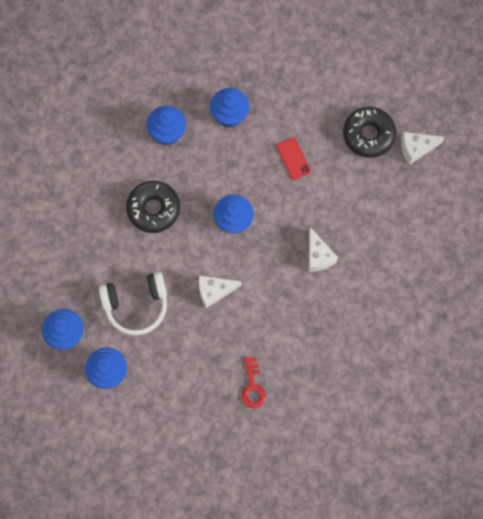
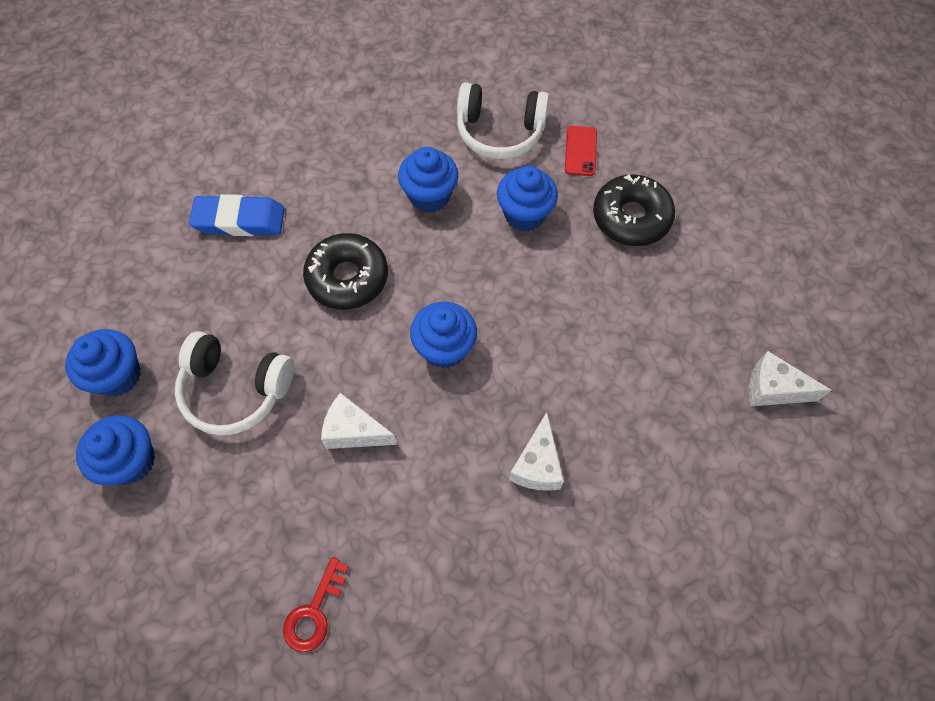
camera: 30 degrees right, 10 degrees down
red phone [277,138,311,180] -> red phone moved to [565,126,597,176]
black donut [343,107,396,158] -> black donut moved to [593,174,675,246]
none -> blue eraser [189,194,285,236]
none -> white headphones [457,82,549,159]

